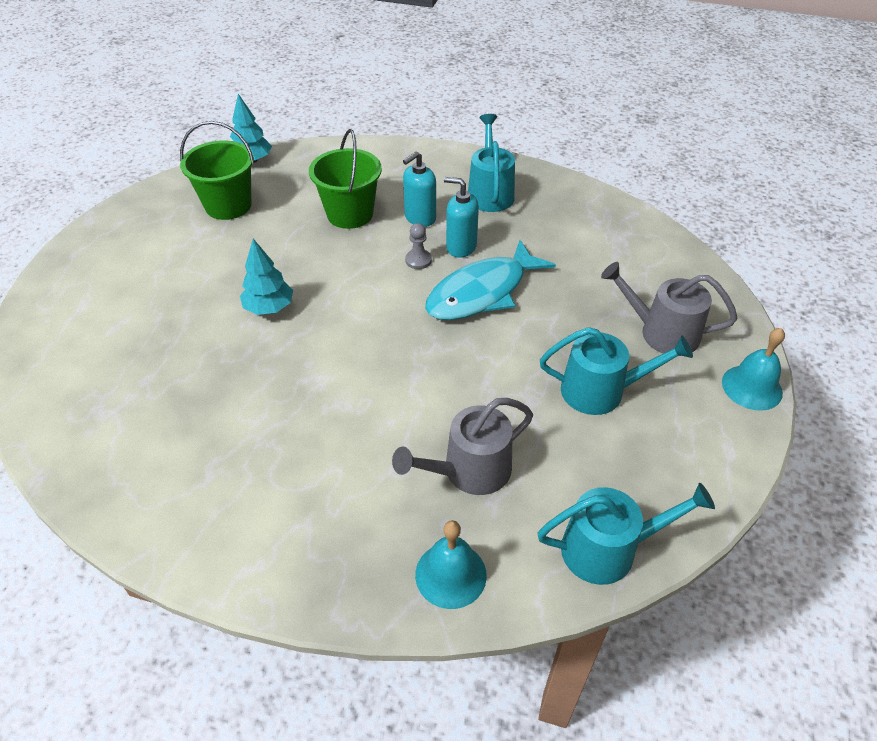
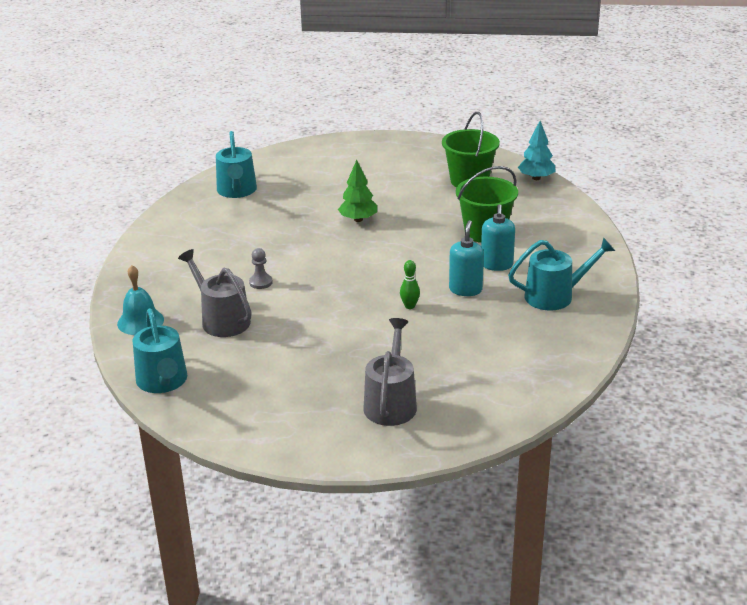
camera: 80 degrees right, 15 degrees down
turquoise tree [240,239,293,315] -> green tree [338,160,377,222]
turquoise soap dispenser [403,151,436,227] -> turquoise soap dispenser turned 120 degrees counterclockwise [481,204,515,271]
grey pawn [405,223,432,269] -> grey pawn moved to [249,248,273,289]
turquoise fish [425,240,556,320] -> green bowling pin [400,260,420,309]
turquoise watering can [540,327,693,415] -> turquoise watering can moved to [216,131,257,198]
turquoise bell [722,328,785,411] -> none

